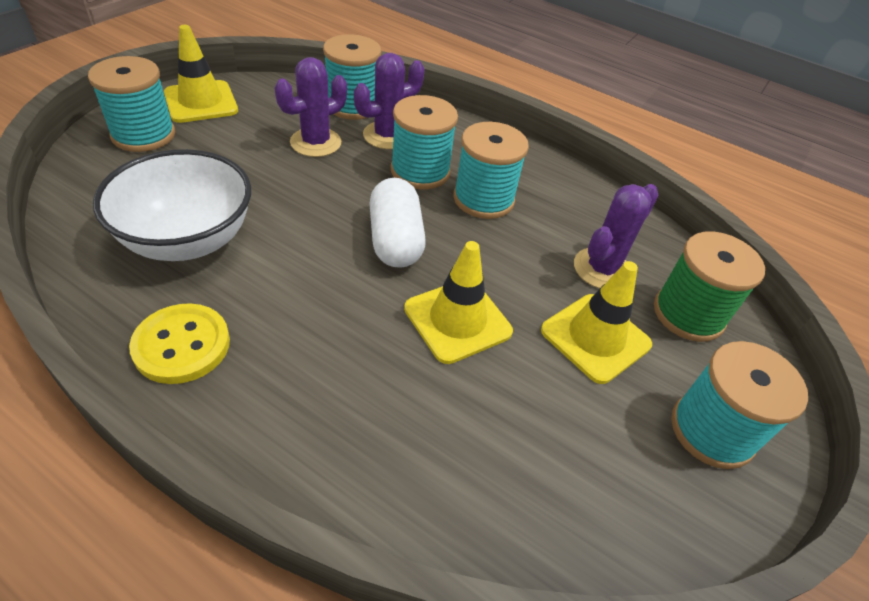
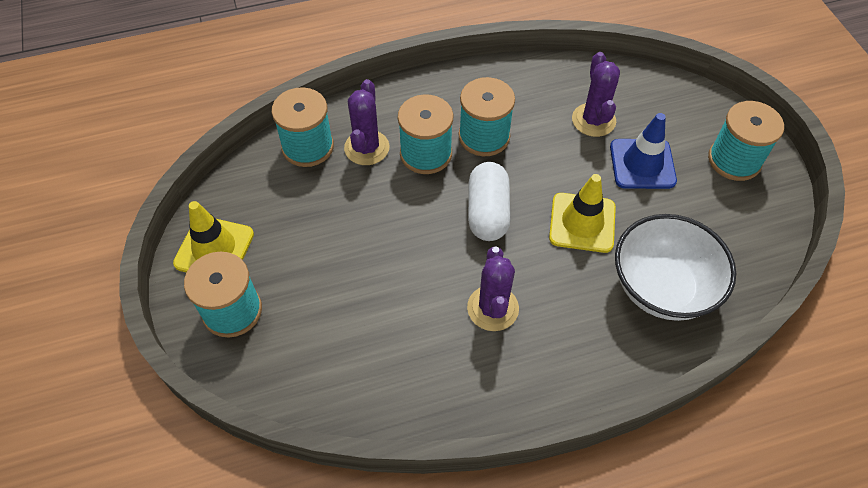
camera: 45 degrees left, 10 degrees up
white bowl [93,149,251,261] -> white bowl moved to [615,214,736,321]
yellow button [129,303,230,384] -> none
purple cactus [275,57,347,157] -> purple cactus moved to [467,247,519,331]
white capsule [369,178,426,268] -> white capsule turned 60 degrees clockwise [468,162,510,241]
yellow traffic cone [541,261,652,384] -> blue traffic cone [610,113,677,189]
green spool [654,231,765,342] -> none

